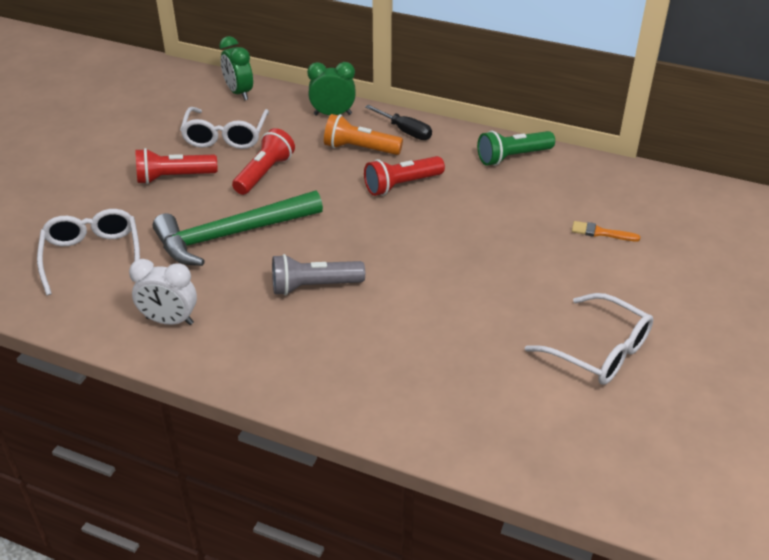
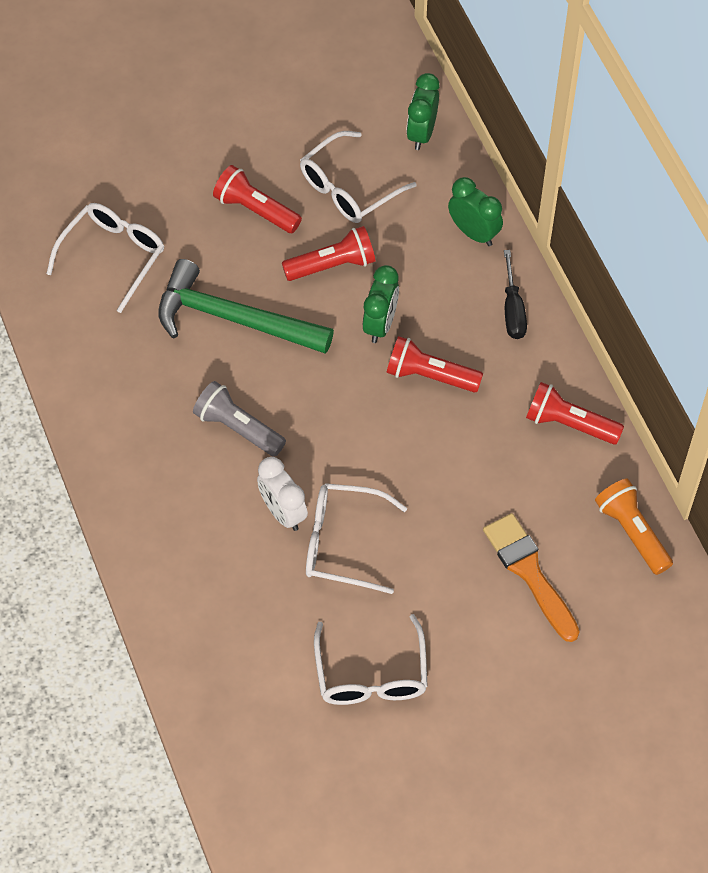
camera: 45 degrees right, 20 degrees up
white clock [129,259,197,325] -> white clock moved to [257,457,308,531]
orange flashlight [324,114,403,155] -> orange flashlight moved to [595,478,673,575]
green flashlight [477,131,555,166] -> red flashlight [526,382,624,445]
orange brush [572,221,640,241] -> orange brush [483,513,580,642], size x1.91
none -> white glasses [306,483,407,594]
none -> green clock [363,265,399,343]

